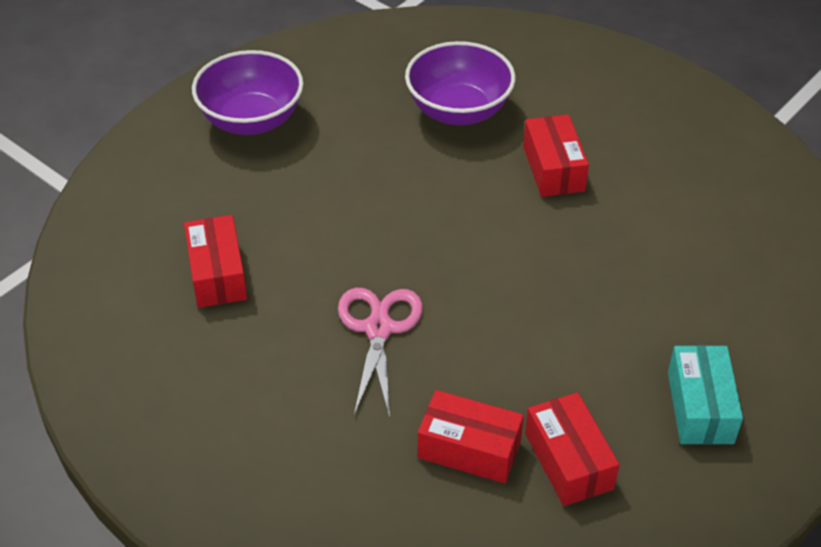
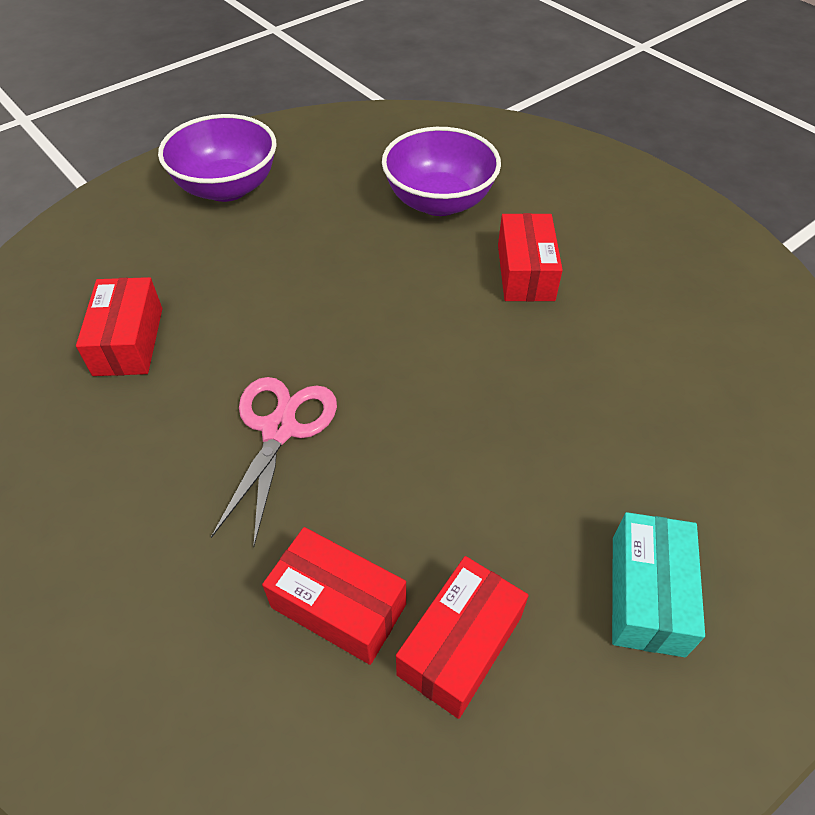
camera: 10 degrees right, 5 degrees up
red box [525,392,620,506] -> red box turned 45 degrees clockwise [396,556,529,719]

